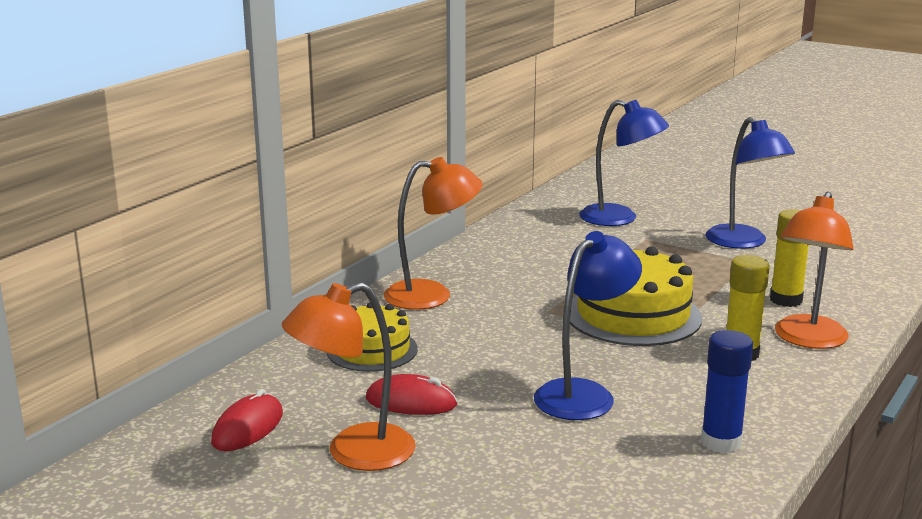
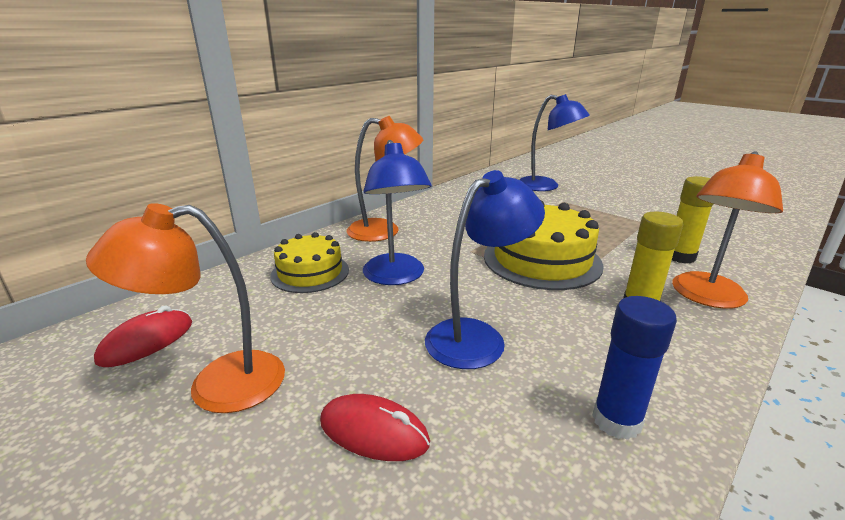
camera: 10 degrees right, 5 degrees up
red mouse [366,374,457,415] -> red mouse moved to [320,394,430,461]
blue lamp [706,117,795,249] -> blue lamp moved to [363,140,432,285]

